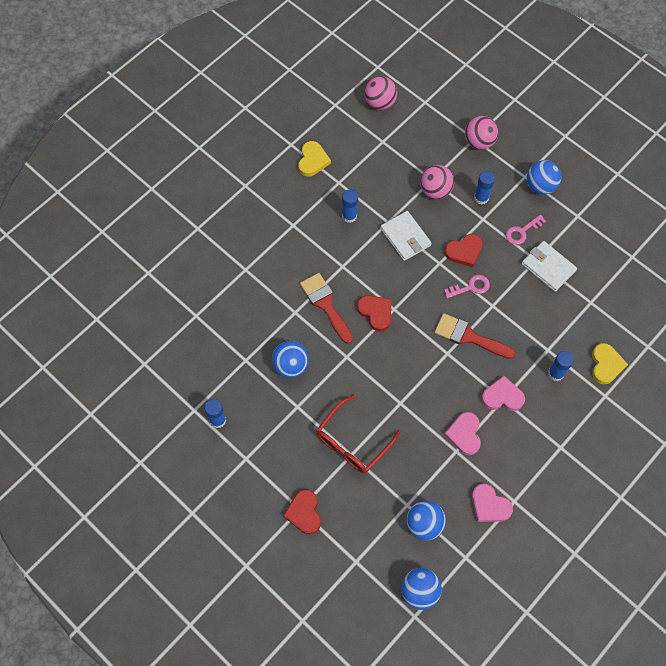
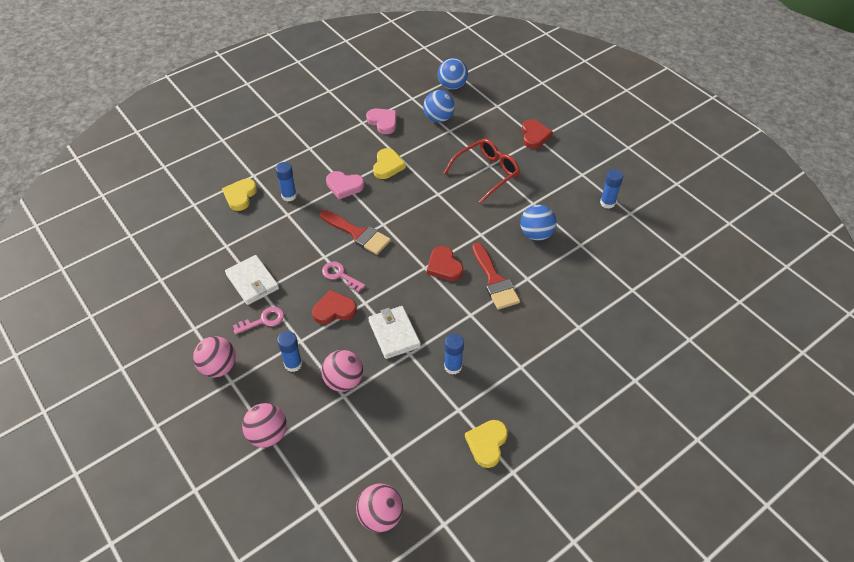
camera: 170 degrees left, 15 degrees down
pink key [444,275,490,299] -> pink key turned 45 degrees clockwise [322,261,365,292]
pink heart [444,412,481,455] -> yellow heart [373,148,406,179]
blue ball [527,160,561,195] -> pink ball [193,336,236,378]

